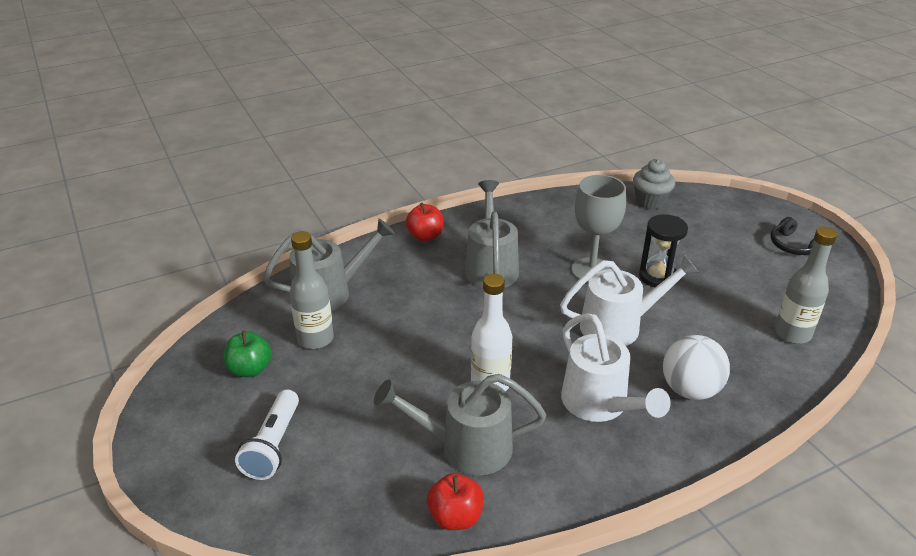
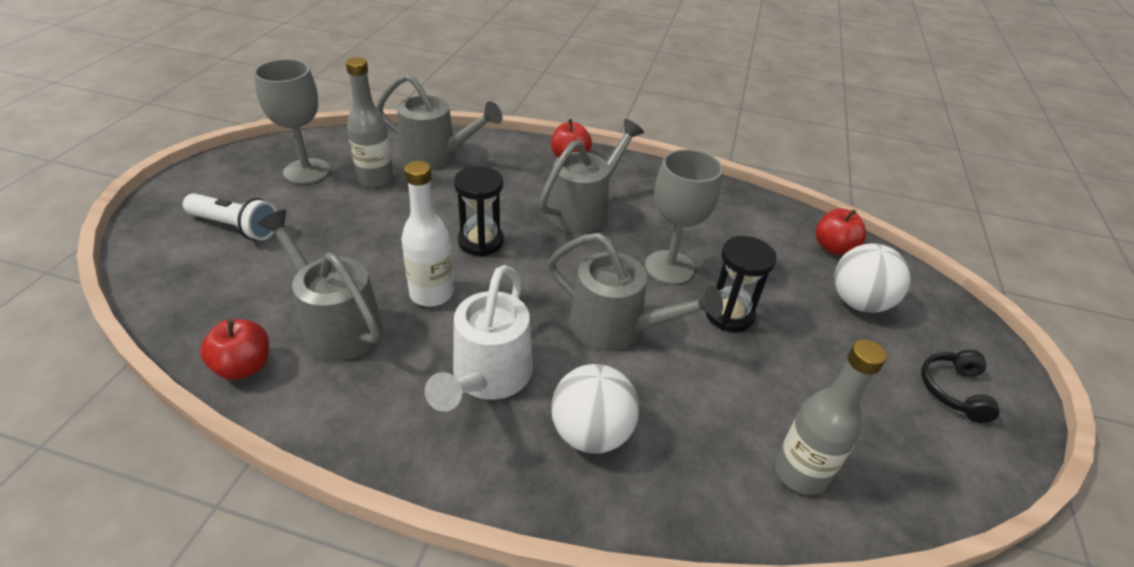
camera: 40 degrees right, 5 degrees up
green apple [224,331,272,377] -> grey goblet [254,59,330,184]
white flashlight [235,390,299,480] -> white flashlight turned 120 degrees counterclockwise [183,193,277,240]
white watering can [560,255,699,346] -> grey watering can [548,233,723,351]
grey cupcake [633,159,675,210] -> red apple [815,209,866,255]
none -> black hourglass [454,166,504,256]
none -> white ball [834,243,911,313]

